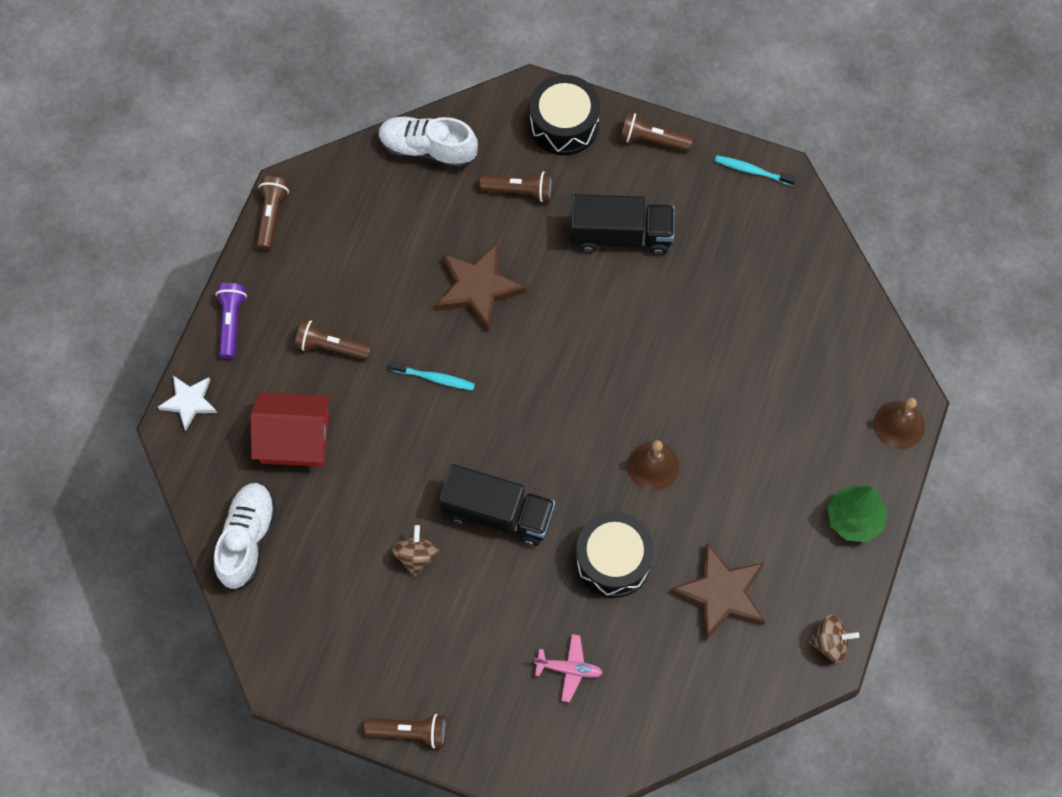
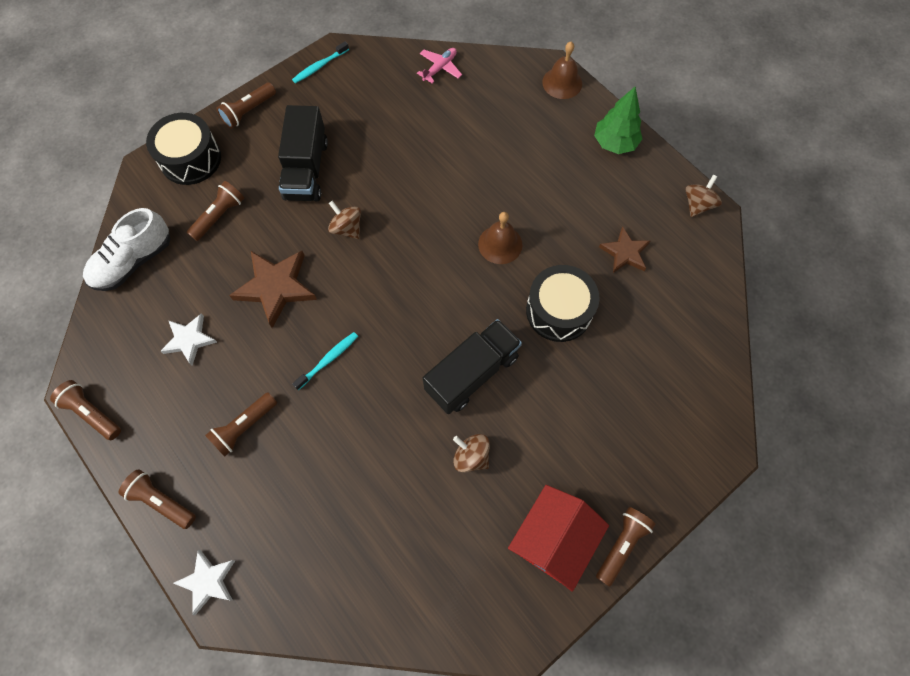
camera: 60 degrees left, 0 degrees up
white shoe [214,483,277,589] -> none
purple flashlight [215,283,247,359] -> brown flashlight [118,469,196,529]
red house [250,392,330,467] -> red house moved to [508,485,609,592]
pink plane [534,634,603,702] -> pink plane moved to [417,48,462,84]
black truck [570,194,674,255] -> black truck turned 150 degrees clockwise [278,105,328,201]
brown star [670,543,765,641] -> brown star [599,226,650,273], size x0.62
none -> white star [160,313,217,366]
none -> brown spinning top [328,201,361,239]

